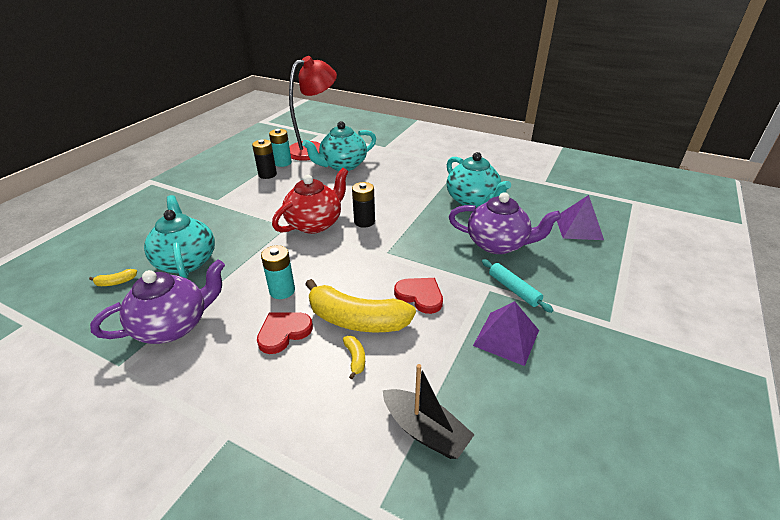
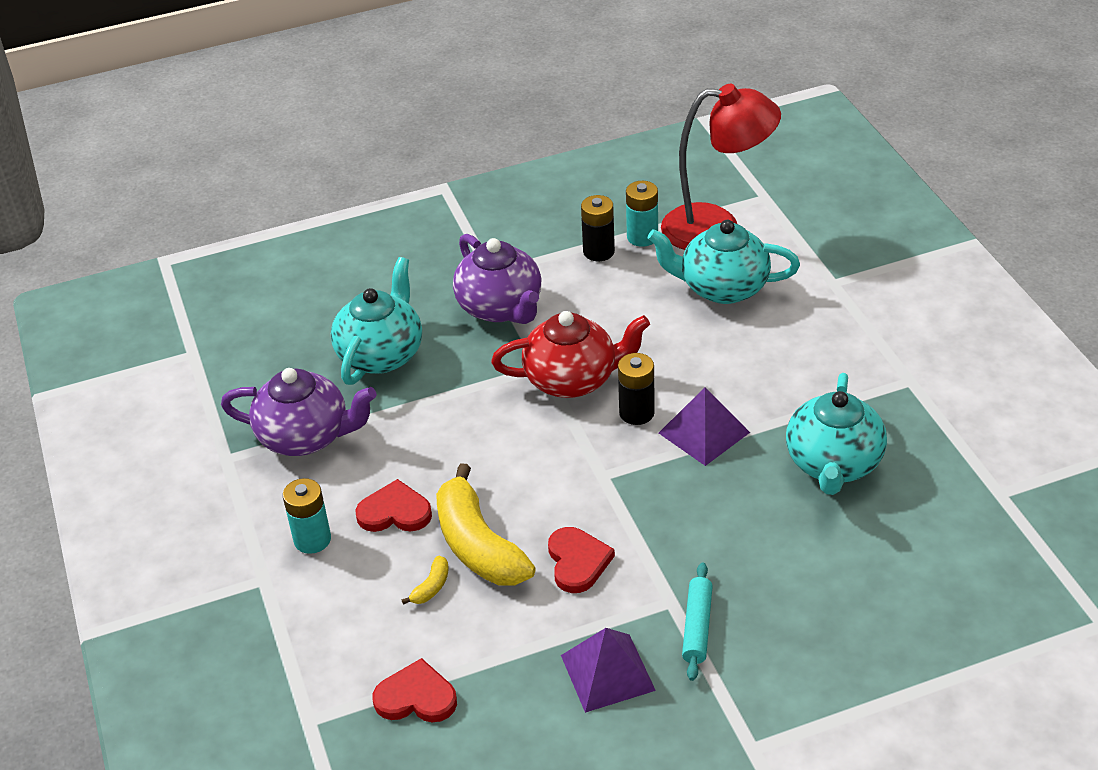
camera: 45 degrees right, 5 degrees up
yellow banana [89,269,137,286] -> none
turquoise battery [261,245,295,299] -> turquoise battery moved to [283,478,331,554]
black boat [383,364,474,459] -> red heart [373,658,457,722]
purple teapot [449,192,561,254] -> purple teapot moved to [453,234,541,324]
purple pyramid [557,195,604,240] -> purple pyramid moved to [659,387,750,466]

